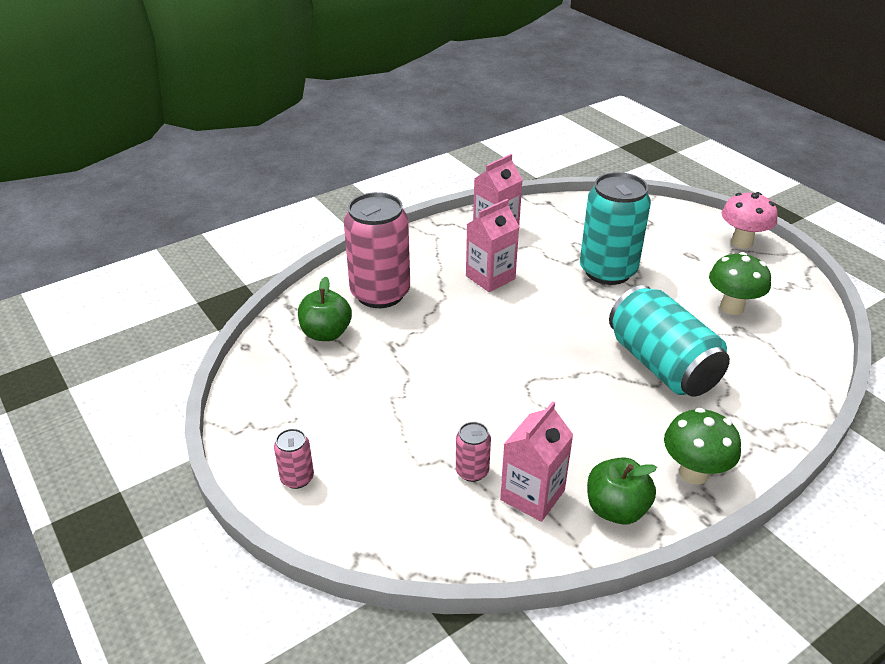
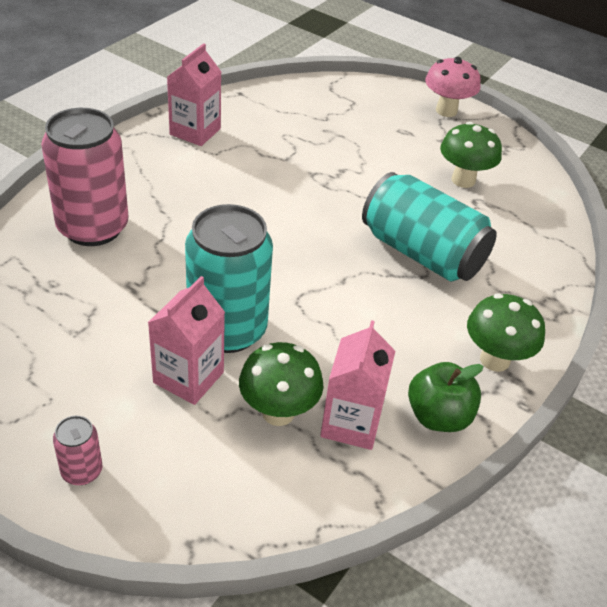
camera: 25 degrees left, 5 degrees up
green apple [298,276,352,341] -> none
pink can [456,422,491,482] -> green mushroom [239,342,324,426]
pink carton [466,199,519,292] -> pink carton moved to [148,276,225,405]
turquoise can [580,172,651,285] -> turquoise can moved to [185,204,273,353]

